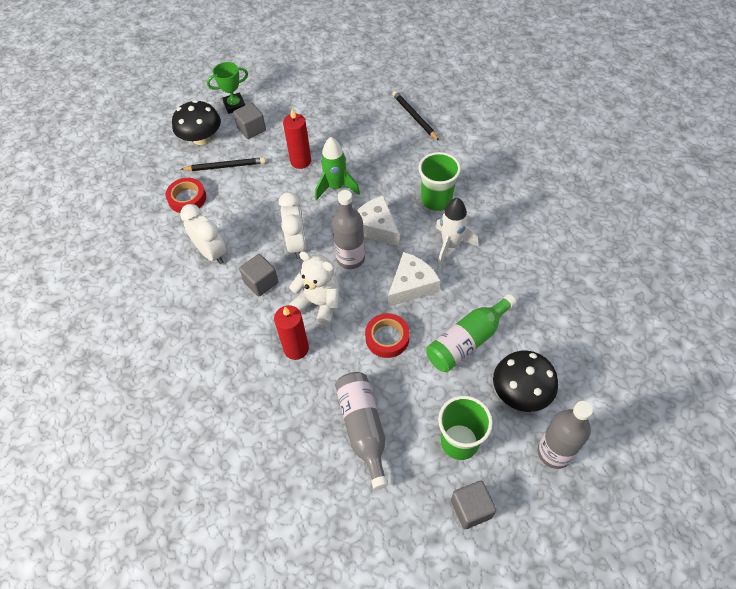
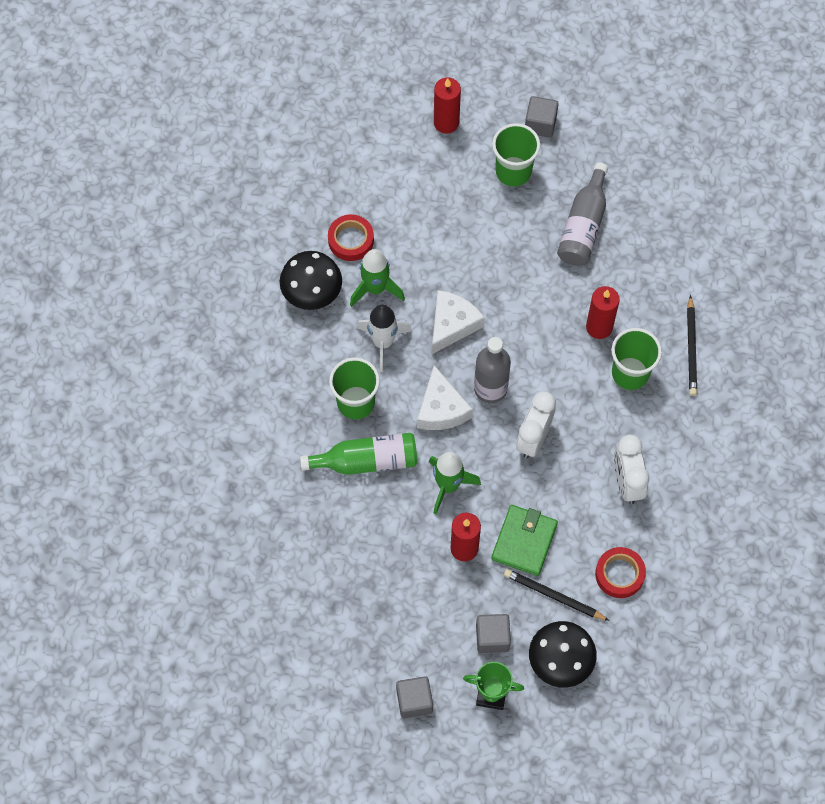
camera: 150 degrees left, 10 degrees up
grey cube [239,254,279,297] -> grey cube moved to [396,676,433,718]
white teddy bear [289,251,339,326] -> none
red tape [365,313,410,358] -> red tape moved to [328,214,374,261]
white cheese [388,252,441,307] -> white cheese turned 135 degrees clockwise [432,290,485,354]
black pencil [392,91,439,141] -> black pencil moved to [687,295,697,396]
green bottle [426,294,516,372] -> green bottle moved to [300,433,418,475]
black mushroom [493,350,558,412] -> black mushroom moved to [280,251,342,310]
grey bottle [538,401,593,469] -> red candle [434,77,461,134]
none -> green rocket [350,249,405,307]
none -> green wallet [491,505,558,576]
none -> green cup [612,328,662,390]

